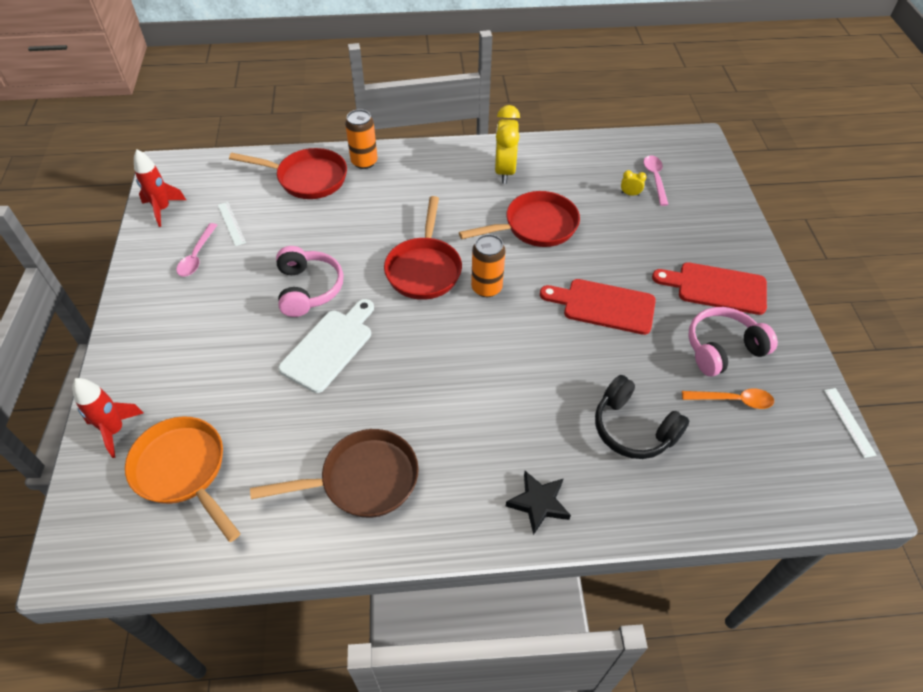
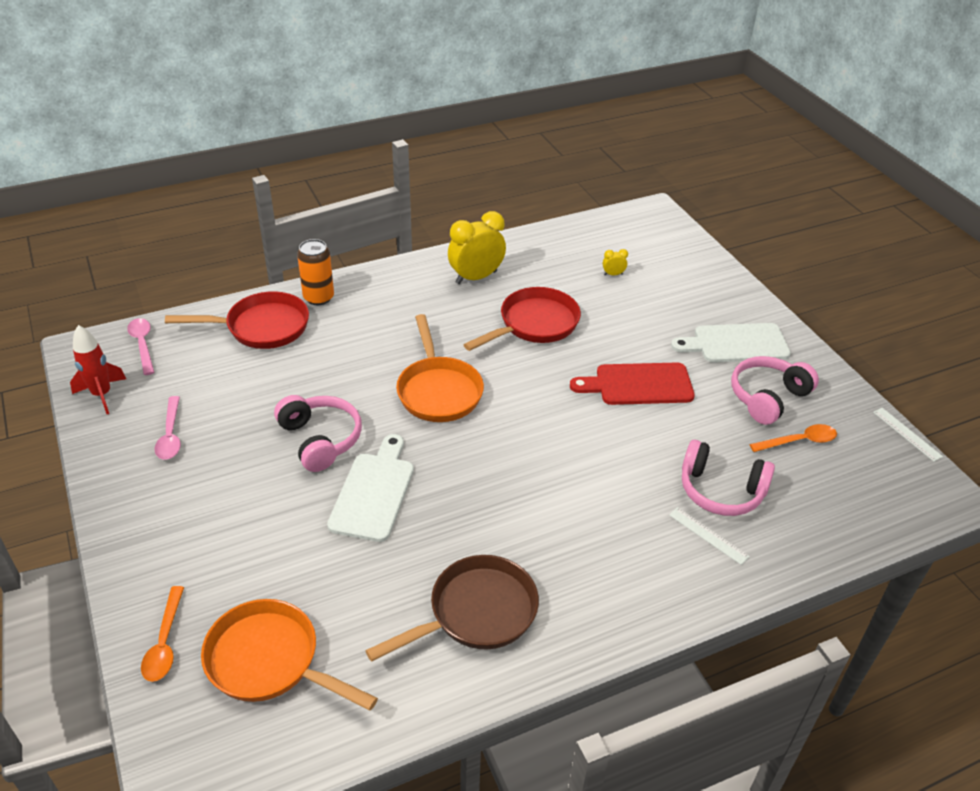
camera: 20 degrees left, 10 degrees down
red rocket [72,378,144,458] -> orange spoon [141,586,184,682]
white ruler [218,202,246,246] -> white ruler moved to [669,507,750,565]
red pan [384,196,462,300] -> orange pan [396,314,484,422]
orange can [471,234,506,297] -> none
yellow clock [495,105,520,184] -> yellow clock turned 75 degrees clockwise [448,211,506,284]
black star [506,471,571,535] -> none
black headphones [595,375,690,459] -> pink headphones [682,440,775,516]
pink spoon [644,155,669,206] -> pink spoon moved to [127,318,155,375]
red cutting board [652,262,767,315] -> white cutting board [671,323,791,363]

